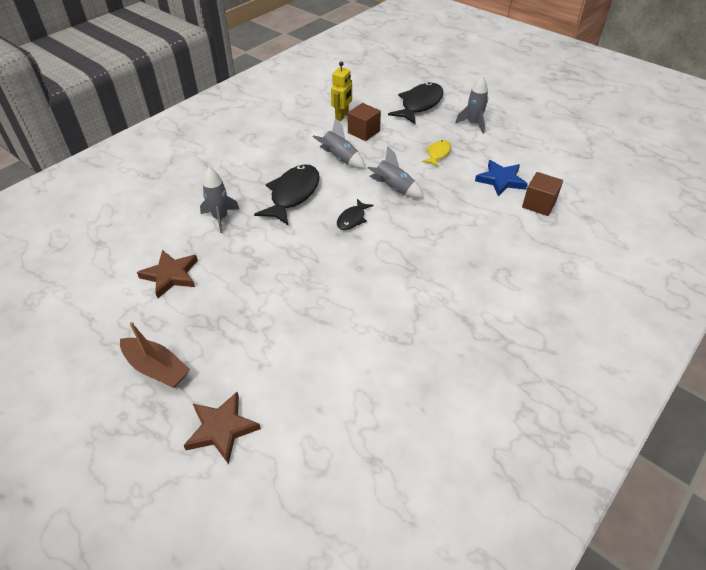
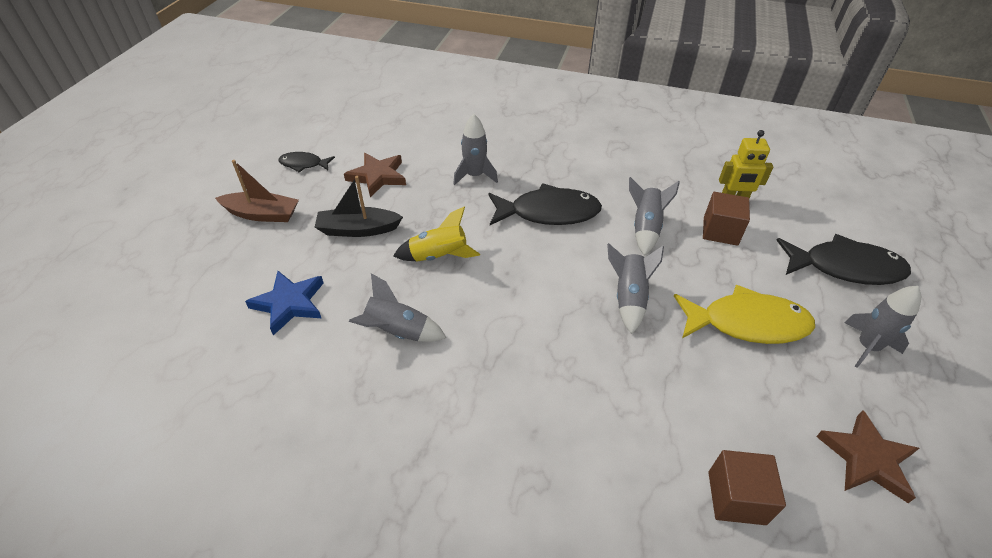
camera: 65 degrees right, 0 degrees up
brown boat [120,322,190,388] -> brown boat turned 90 degrees counterclockwise [215,160,299,222]
brown star [183,392,261,464] -> brown star moved to [816,410,919,503]
black fish [337,199,374,230] -> black fish moved to [278,152,335,172]
yellow fish [422,140,451,167] -> yellow fish [674,285,815,344], size x1.91
blue star [475,160,528,197] -> blue star moved to [245,271,323,335]
none -> black boat [315,176,403,237]
none -> grey rocket [349,273,446,342]
none -> yellow rocket [393,207,480,261]

